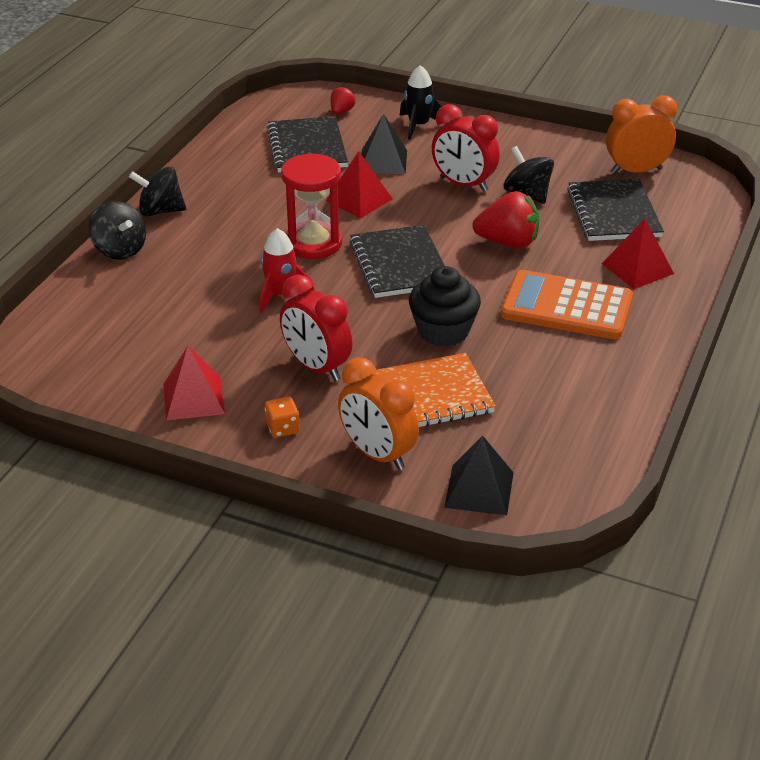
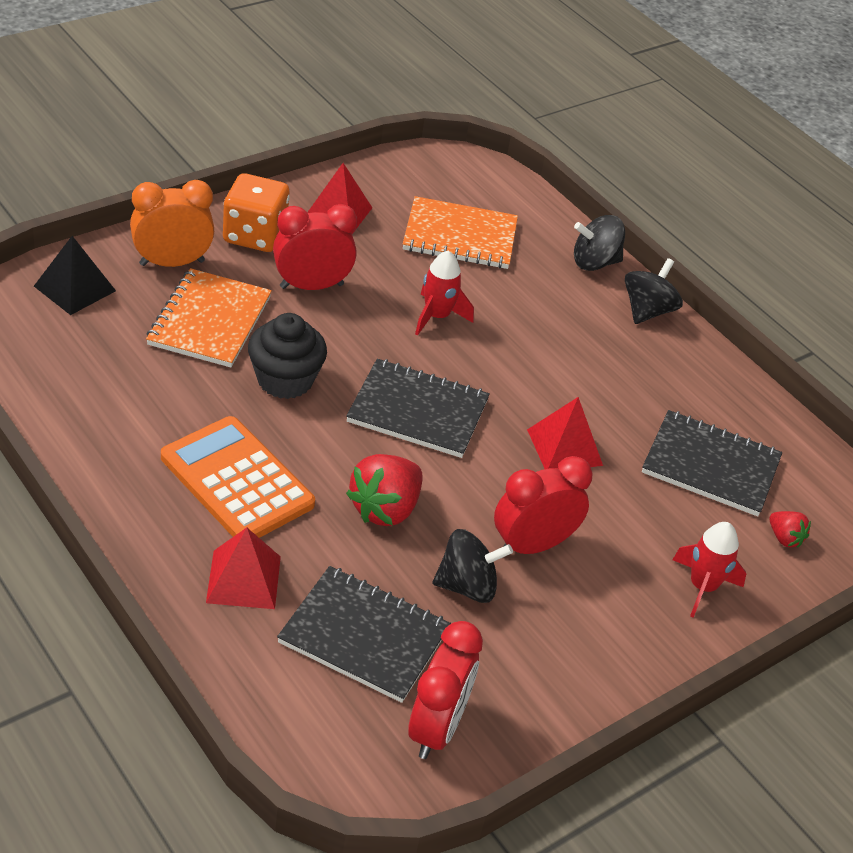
camera: 115 degrees right, 5 degrees up
orange dice [265,397,300,438] -> orange dice [223,173,290,252], size x2.05
red hourglass [281,153,342,259] -> none
black pyramid [361,114,407,174] -> none
black rocket [400,65,442,140] -> red rocket [673,522,746,618]
orange calculator [501,270,633,339] -> orange calculator turned 90 degrees counterclockwise [161,416,315,538]
orange clock [606,95,677,174] -> red clock [408,621,483,759]
none -> orange notebook [403,196,518,269]

